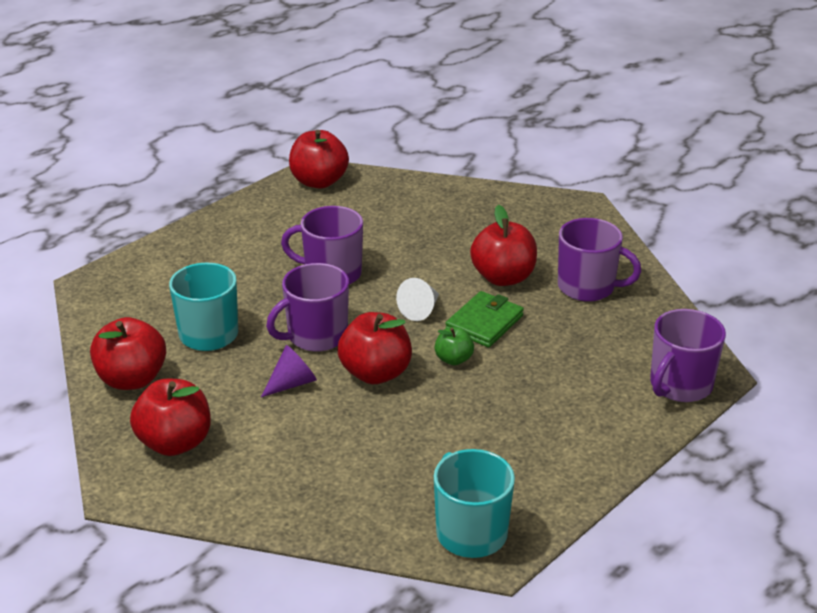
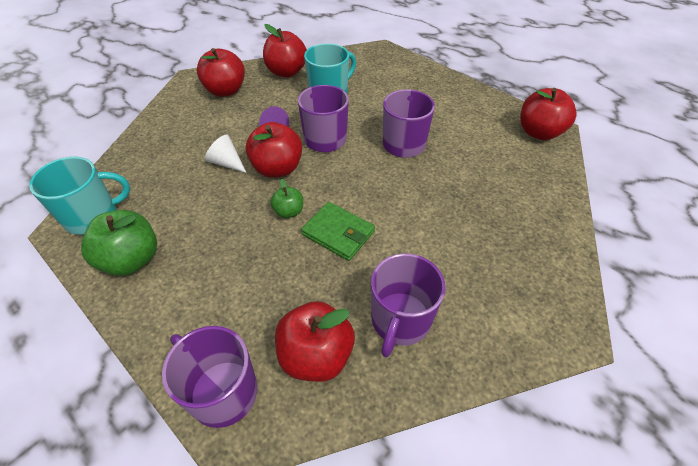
camera: 90 degrees right, 15 degrees up
white cone [396,278,439,321] -> white cone moved to [205,135,247,173]
red apple [470,205,537,286] -> red apple moved to [275,301,355,382]
none -> green apple [81,210,157,276]

